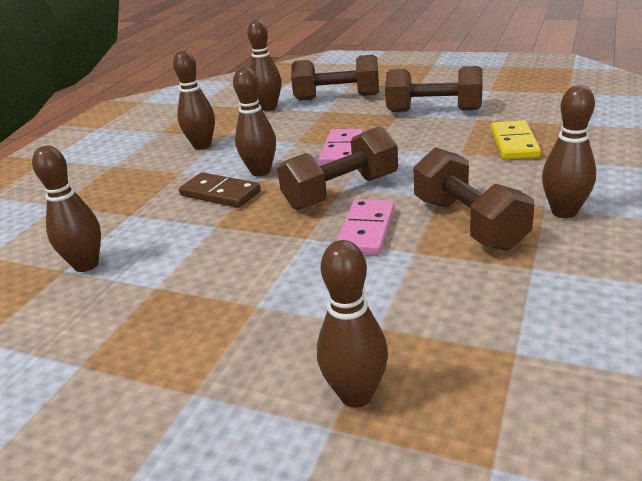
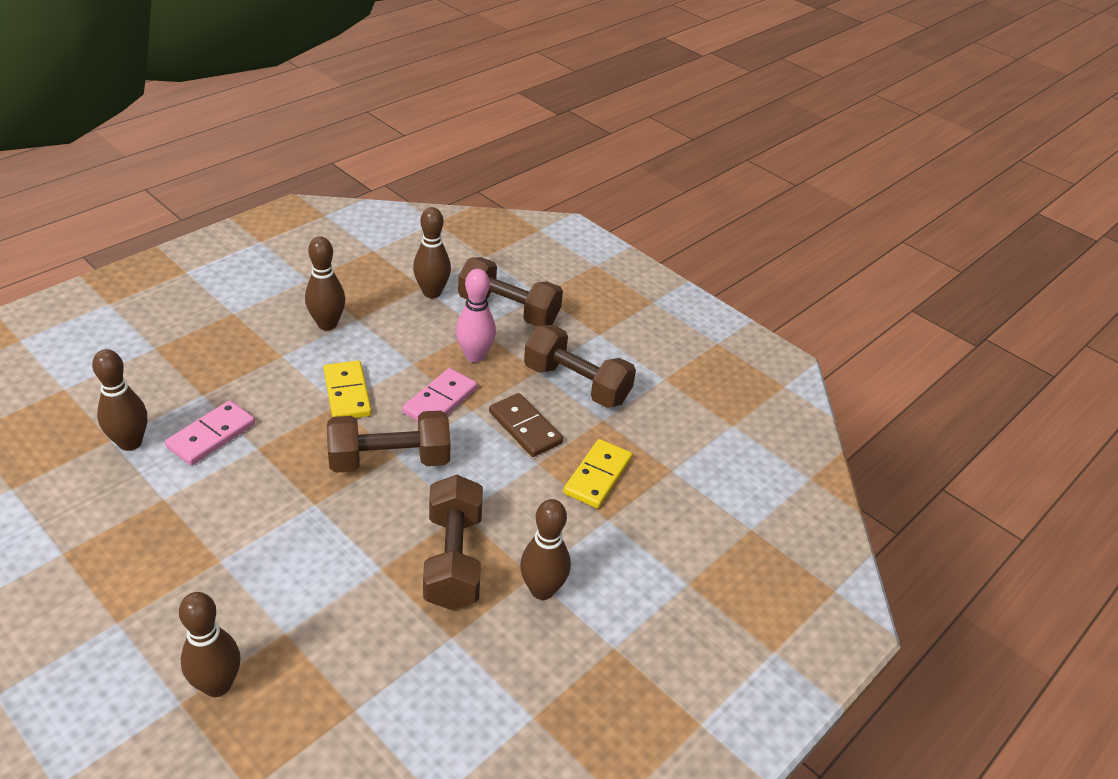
camera: 15 degrees right, 10 degrees up
brown domino [179,172,261,208] -> brown domino moved to [489,393,563,457]
brown bowling pin [233,67,276,176] -> yellow domino [324,361,372,418]
pink domino [337,199,395,255] -> pink domino moved to [165,400,255,465]
none -> pink bowling pin [456,269,496,362]

